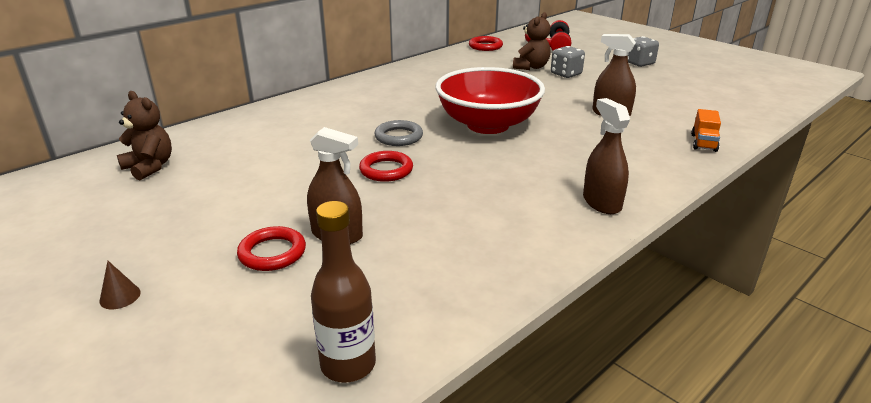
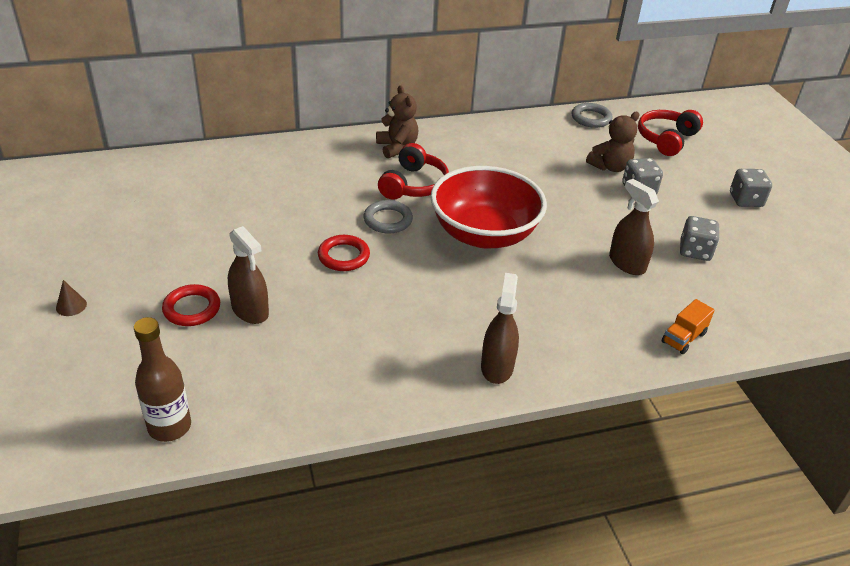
camera: 25 degrees right, 10 degrees up
brown teddy bear [117,91,172,180] -> brown teddy bear moved to [376,85,418,158]
red ring [469,36,503,51] -> grey ring [572,103,612,128]
none -> red headphones [378,143,449,200]
none -> grey dice [680,216,720,261]

